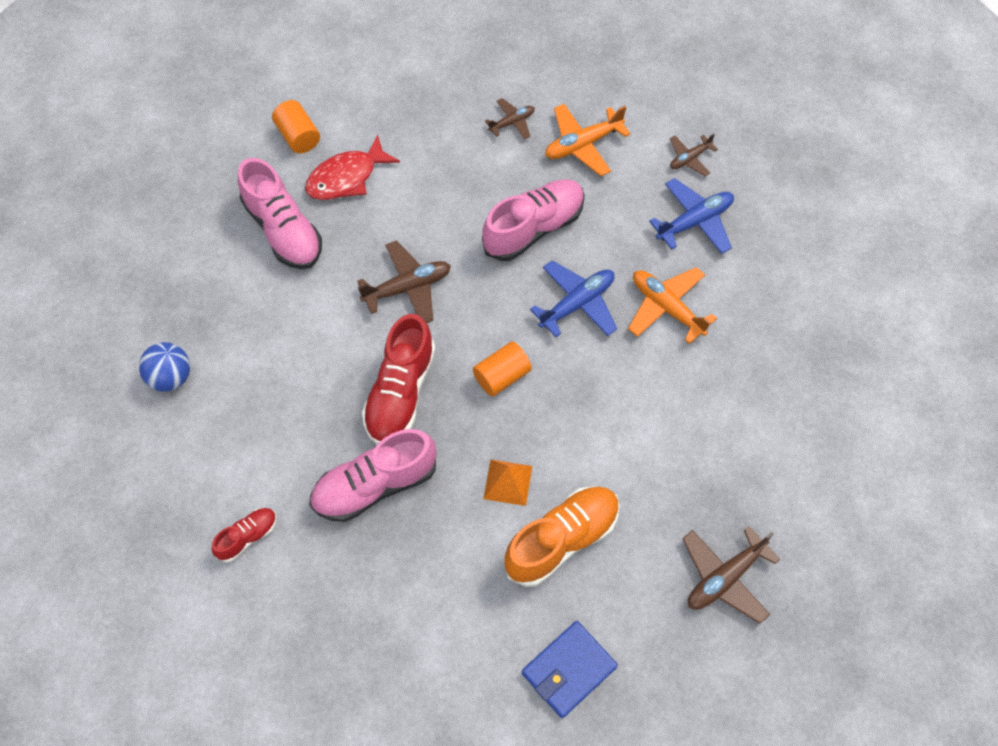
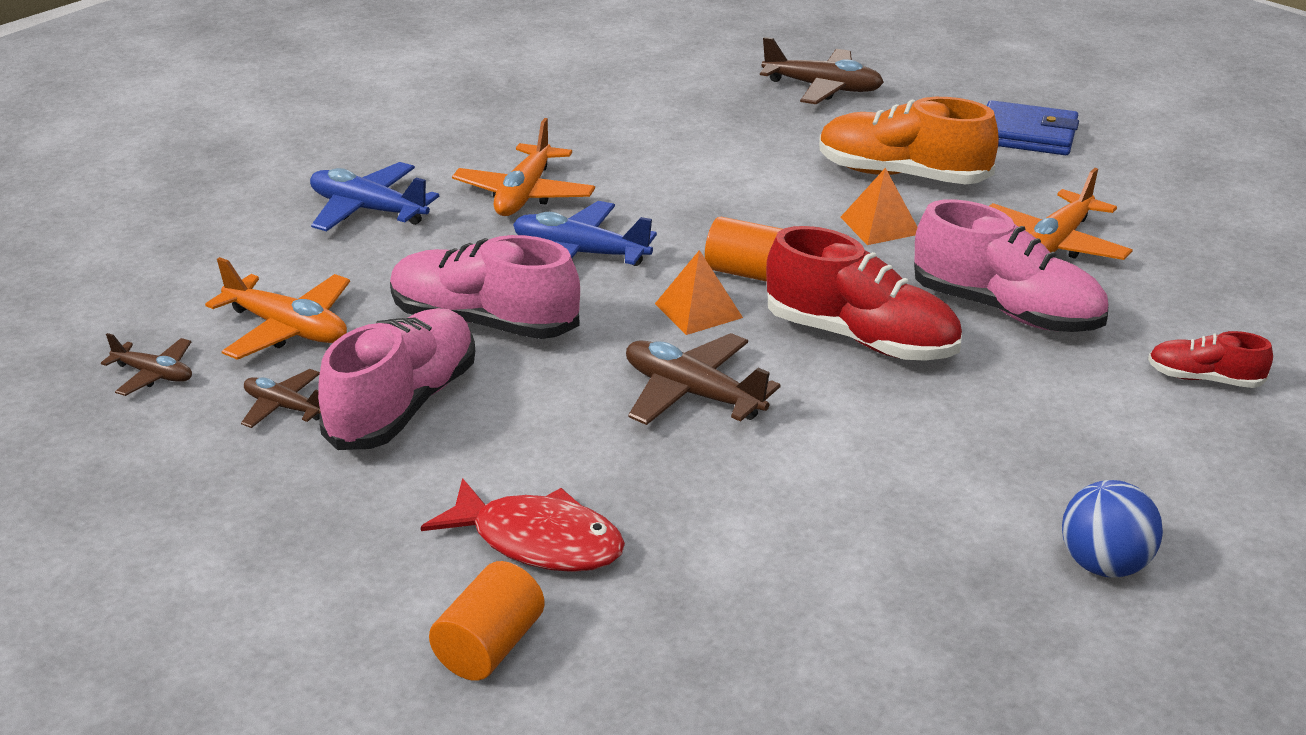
camera: 120 degrees left, 30 degrees down
pink shoe [238,158,322,269] -> pink shoe moved to [318,308,475,450]
red shoe [362,314,436,444] -> red shoe turned 45 degrees clockwise [766,226,962,361]
brown plane [670,134,718,176] -> brown plane moved to [101,333,192,396]
none -> orange pyramid [655,250,743,335]
none -> orange plane [990,168,1133,260]

